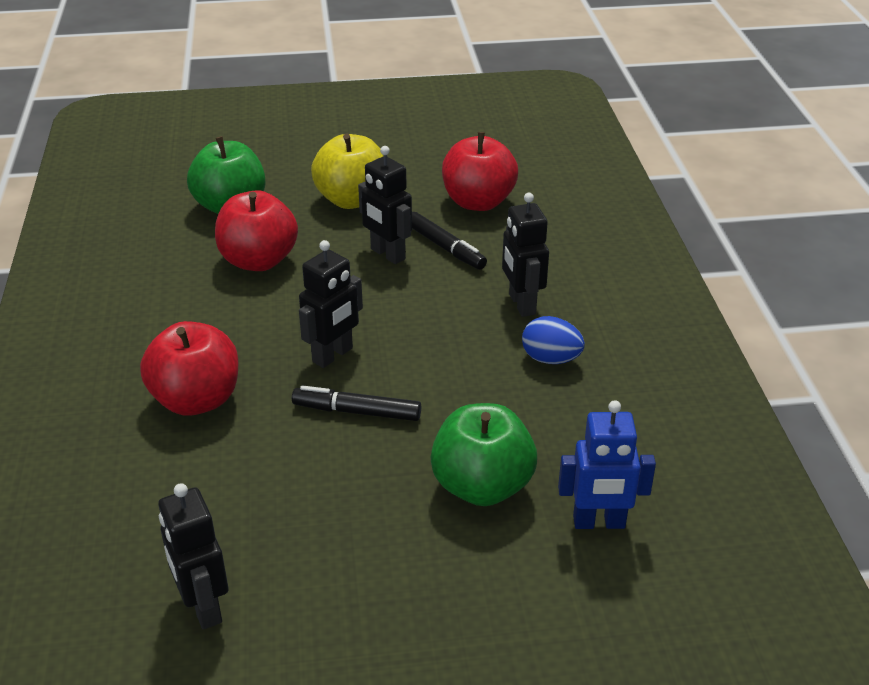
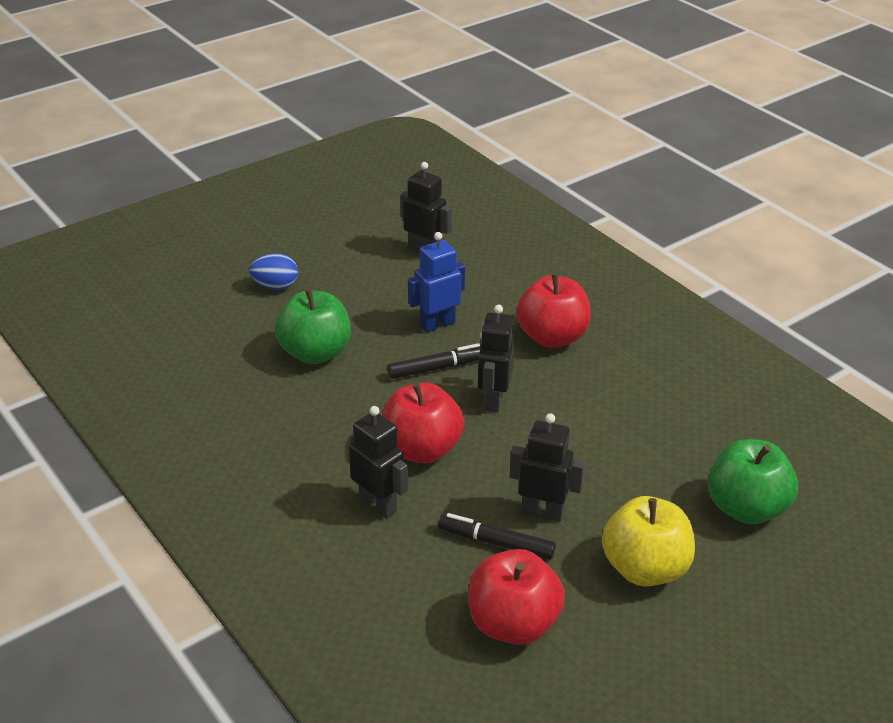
camera: 150 degrees right, 0 degrees up
red apple [215,191,298,271] -> red apple moved to [382,382,464,463]
blue egg [522,316,585,364] -> blue egg moved to [249,253,298,290]
blue robot [558,400,656,529] -> blue robot moved to [408,232,465,333]

